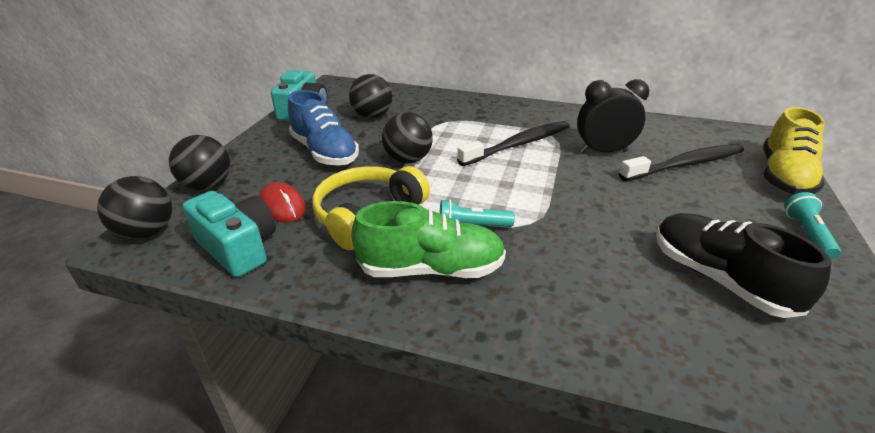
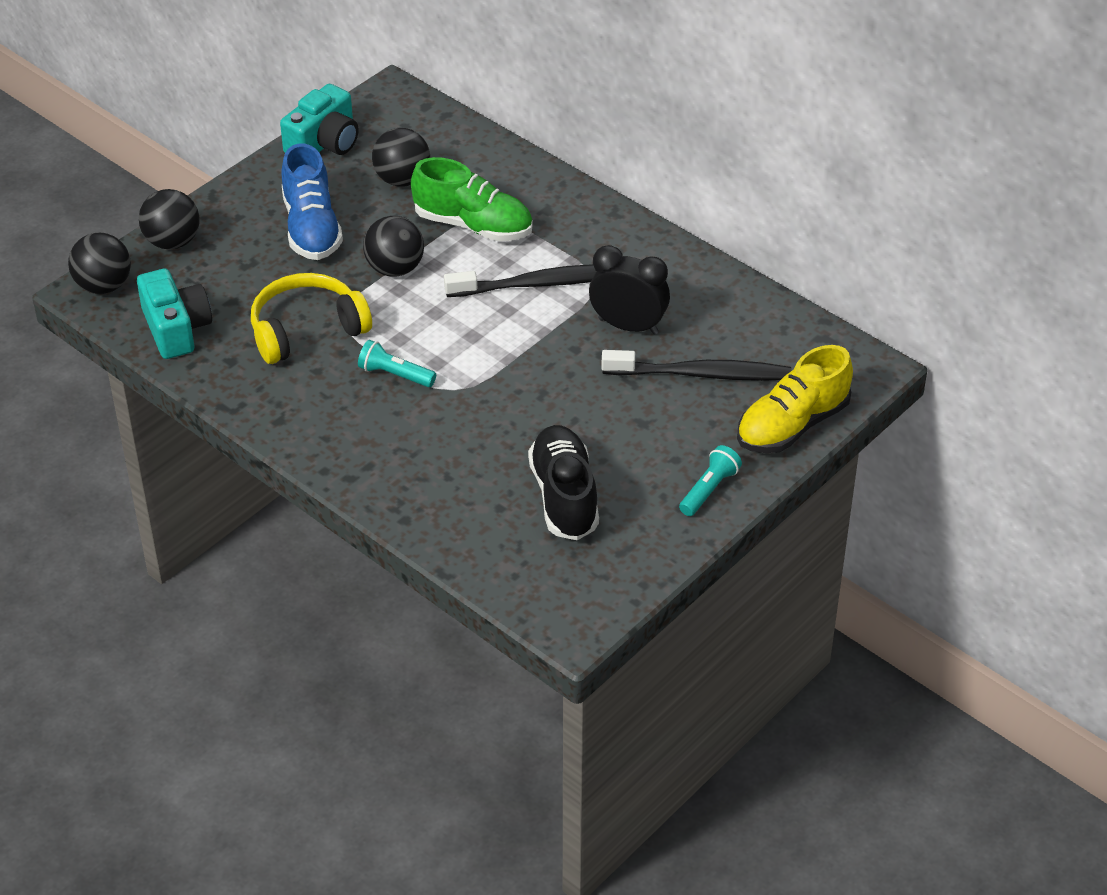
camera: 25 degrees right, 10 degrees up
red mouse [259,182,306,223] -> none
green shoe [351,201,506,278] -> green shoe moved to [411,157,533,241]

